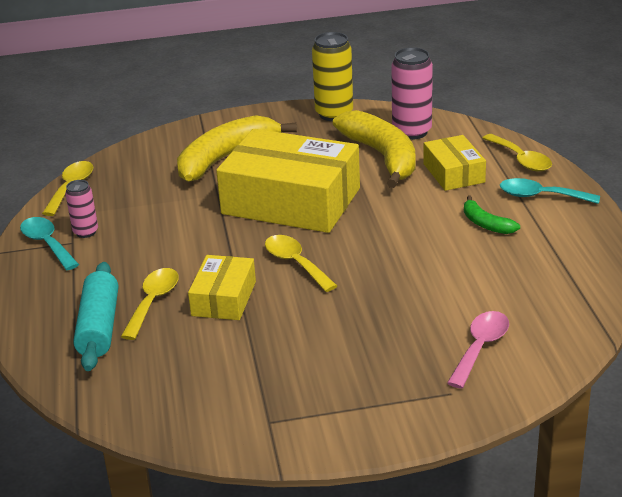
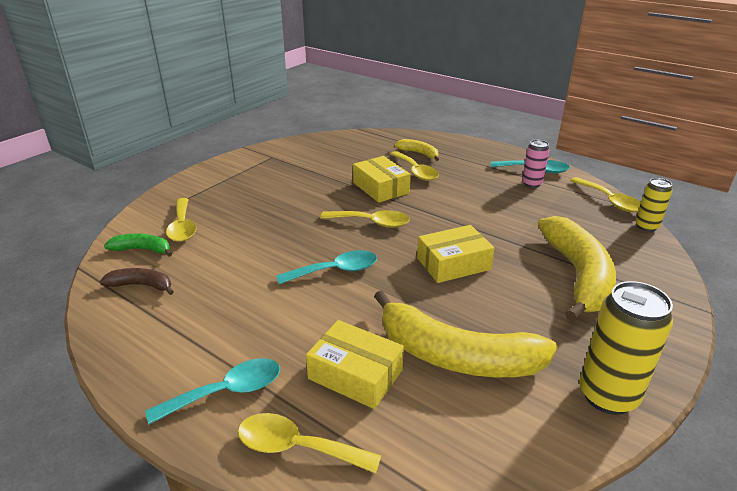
camera: 135 degrees right, 0 degrees up
turquoise rolling pin [73,262,118,371] -> yellow banana [395,139,439,161]
yellow box [216,129,360,233] -> yellow box [417,225,495,283], size x0.51
pink can [391,47,433,140] -> none
pink spoon [447,311,509,389] -> yellow spoon [166,198,196,242]
green banana [464,196,520,234] -> green banana moved to [104,233,172,257]
none -> brown banana [99,268,174,295]
none -> turquoise spoon [276,250,377,285]
none -> yellow can [635,178,672,232]

